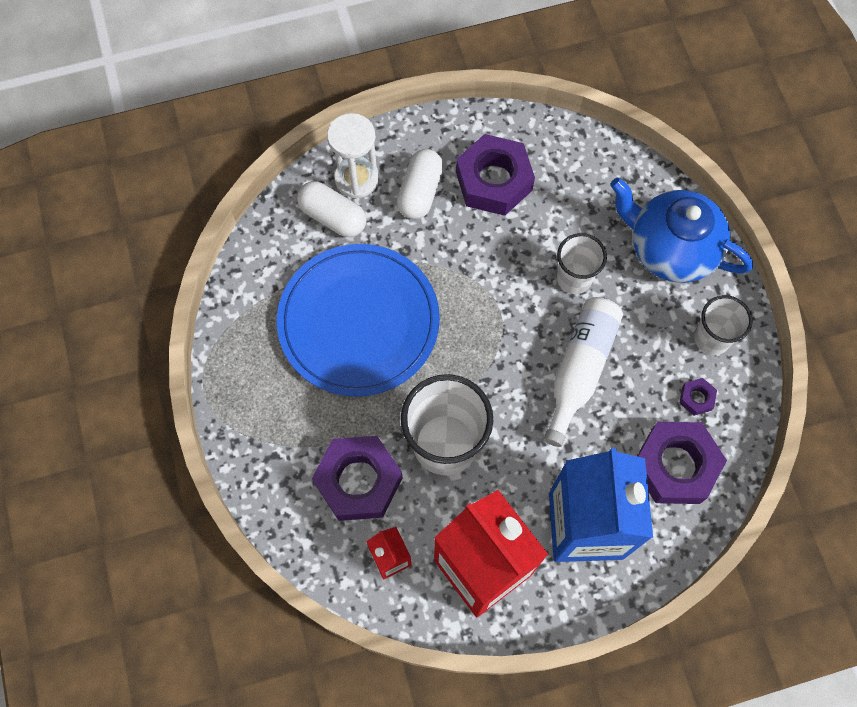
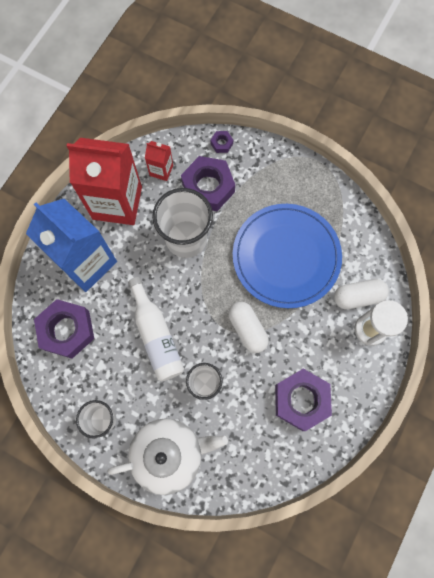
camera: 135 degrees right, 5 degrees up
white capsule [397,149,443,219] -> white capsule moved to [228,302,269,353]
blue teapot [610,178,753,283] -> white teapot [107,418,228,495]
purple nut [680,378,717,416] -> purple nut moved to [211,131,233,153]

